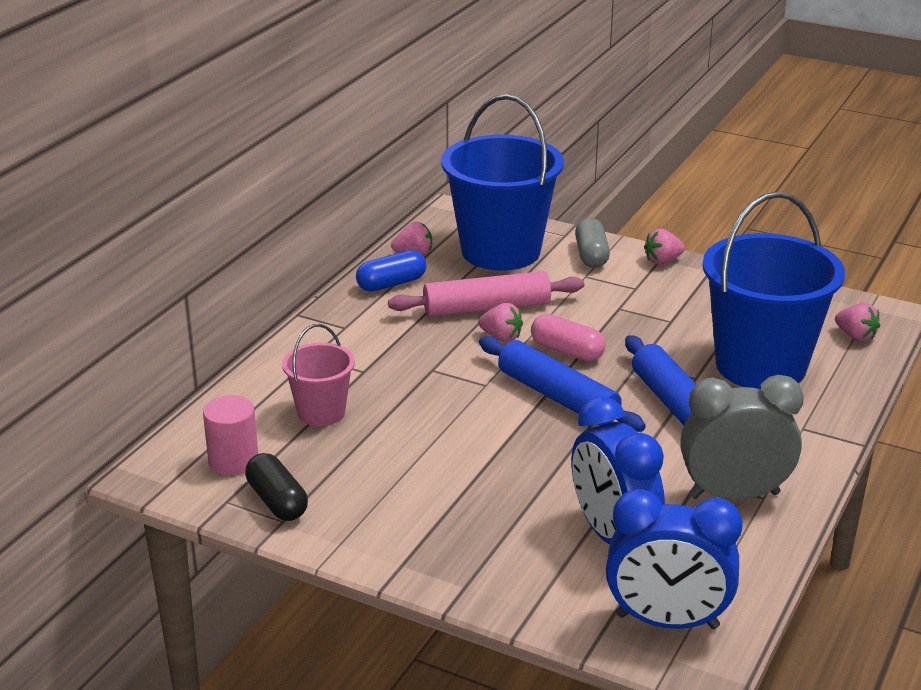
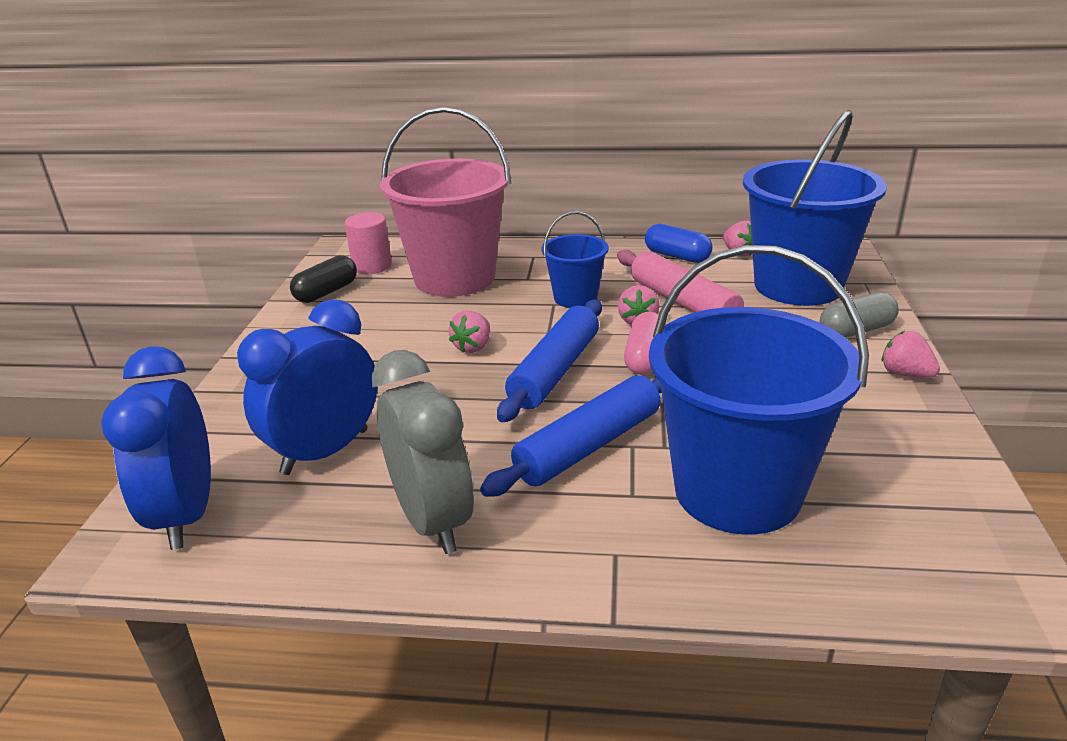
camera: 70 degrees right, 0 degrees up
pink bucket [282,324,355,426] -> pink bucket [380,107,511,297], size x1.98
pink strawberry [835,303,880,342] -> pink strawberry moved to [449,311,490,353]
none -> blue bucket [542,211,609,308]

